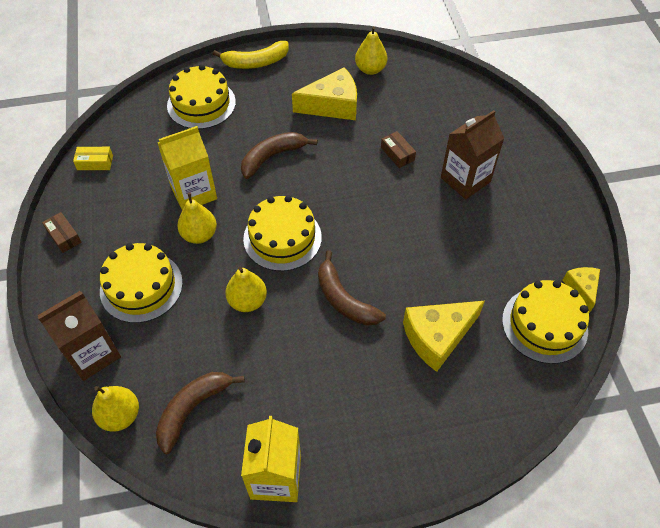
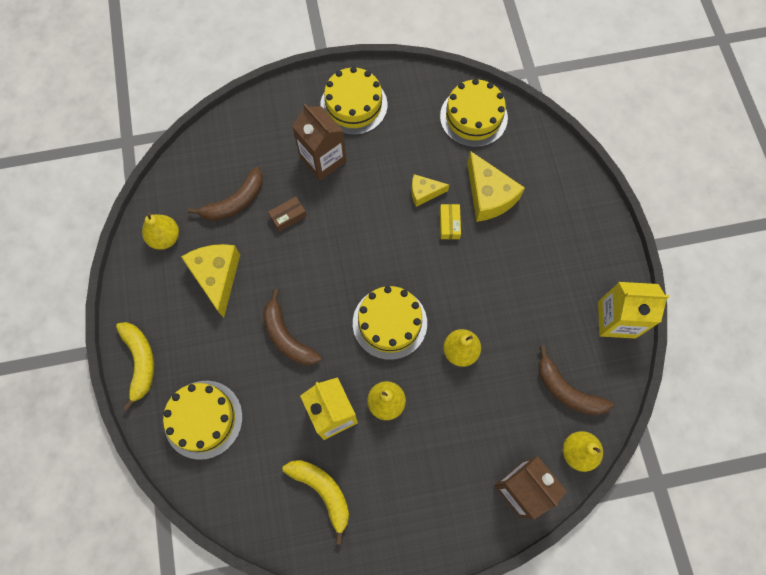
camera: 90 degrees left, 15 degrees up
brown box [42,212,82,253] -> none
yellow box [73,147,113,170] -> yellow box moved to [440,204,461,239]
yellow cake [100,243,183,323] -> yellow cake moved to [320,67,388,135]
brown banana [318,250,386,326] -> brown banana moved to [188,167,263,221]
yellow cheese [562,267,600,313] -> yellow cheese moved to [412,174,449,207]
none -> yellow banana [283,460,349,544]

